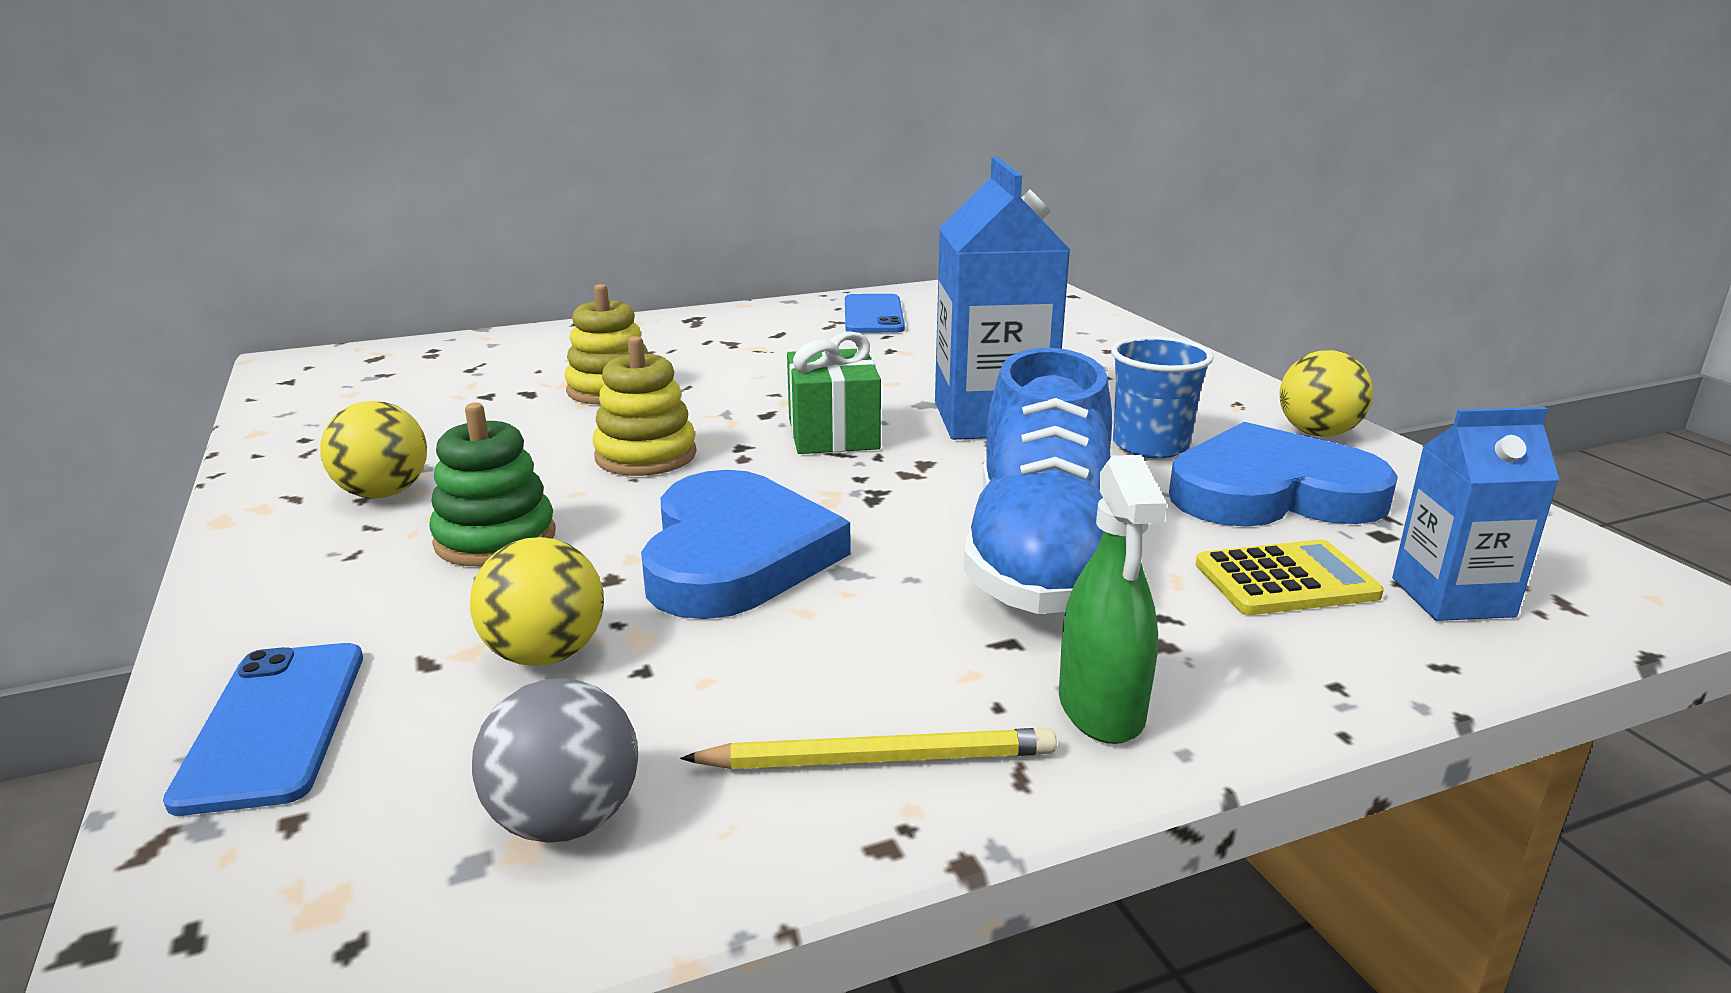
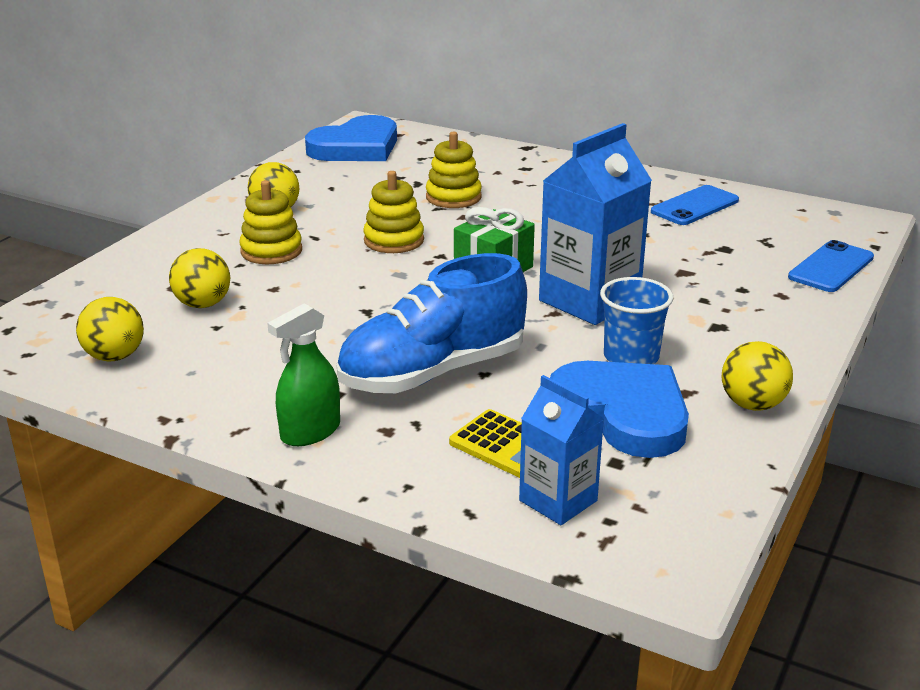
camera: 50 degrees right, 5 degrees up
blue phone [163,643,363,816] -> blue phone moved to [788,240,874,292]
green stacking toy [429,403,556,567] -> yellow stacking toy [239,180,302,264]
grey ball [472,678,638,843] -> yellow ball [76,297,144,362]
blue heart [641,470,851,619] -> blue heart moved to [305,115,397,161]
yellow pencil [680,728,1057,769] -> none

